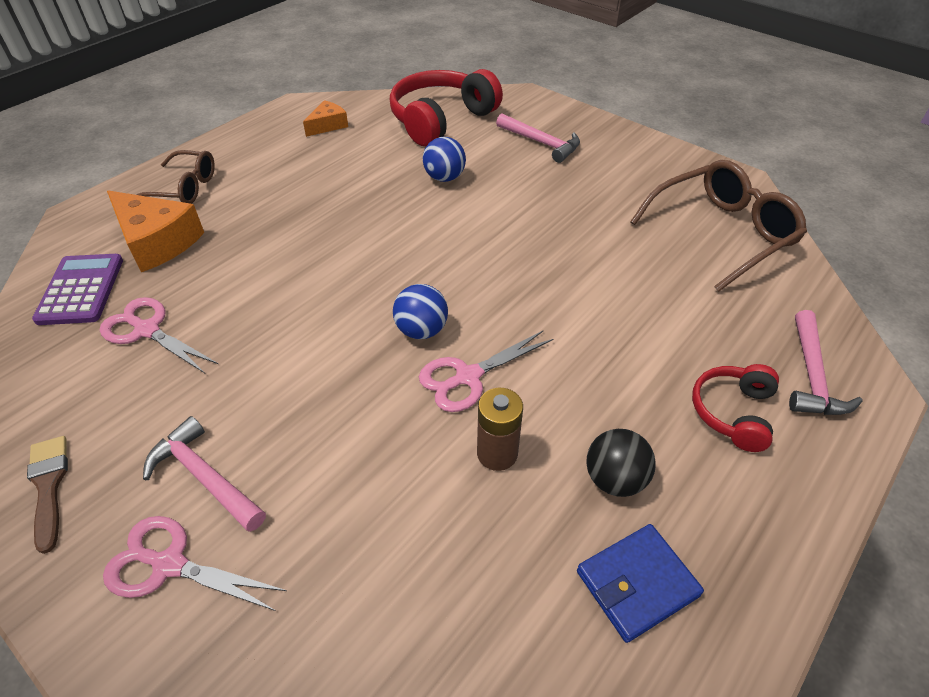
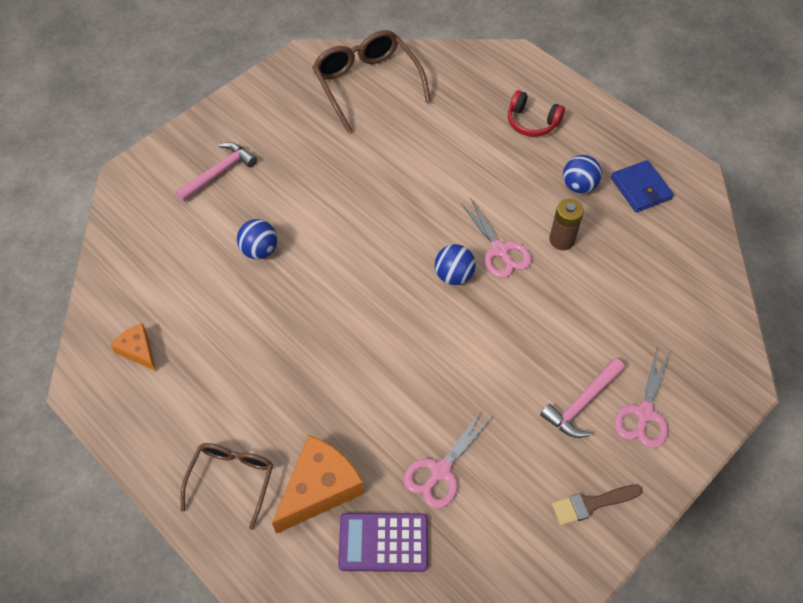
camera: 85 degrees left, 10 degrees up
red headphones [390,69,503,146] -> none
black ball [586,429,656,497] -> blue ball [563,155,602,194]
pink hammer [789,310,862,415] -> none

